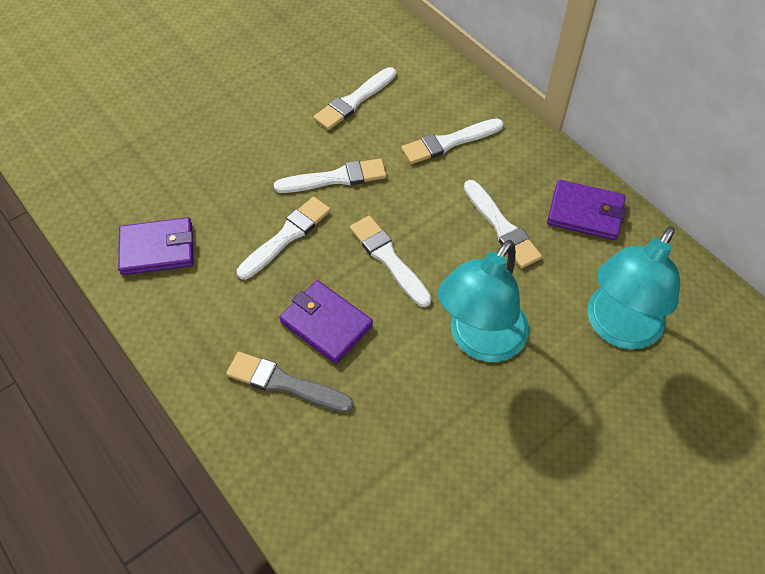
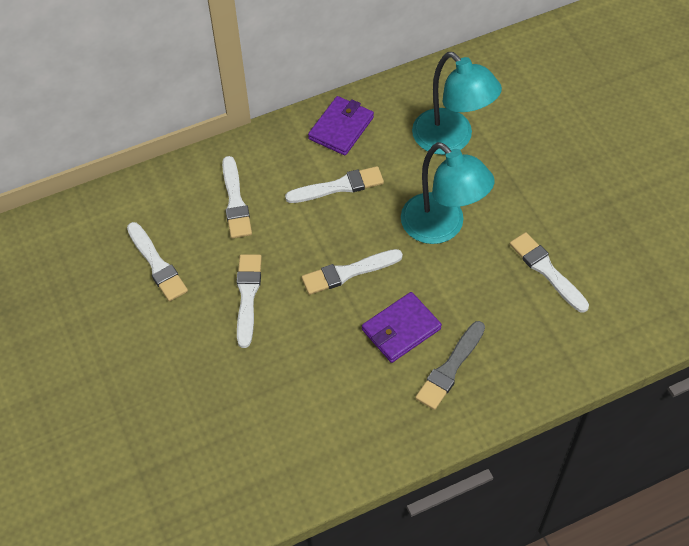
camera: 75 degrees left, 0 degrees up
purple wallet [118,217,194,275] -> none
white brush [237,197,331,280] -> white brush moved to [510,232,589,312]

